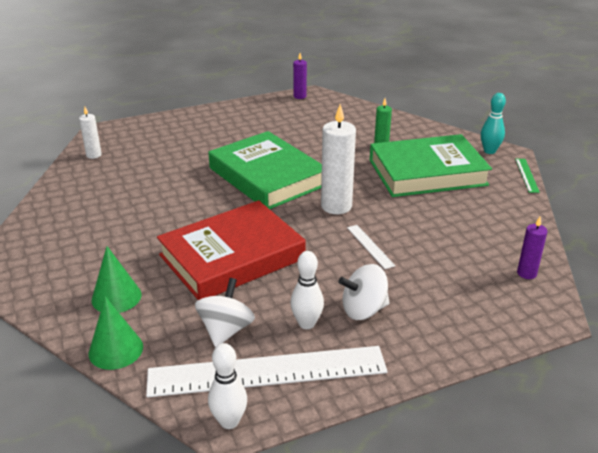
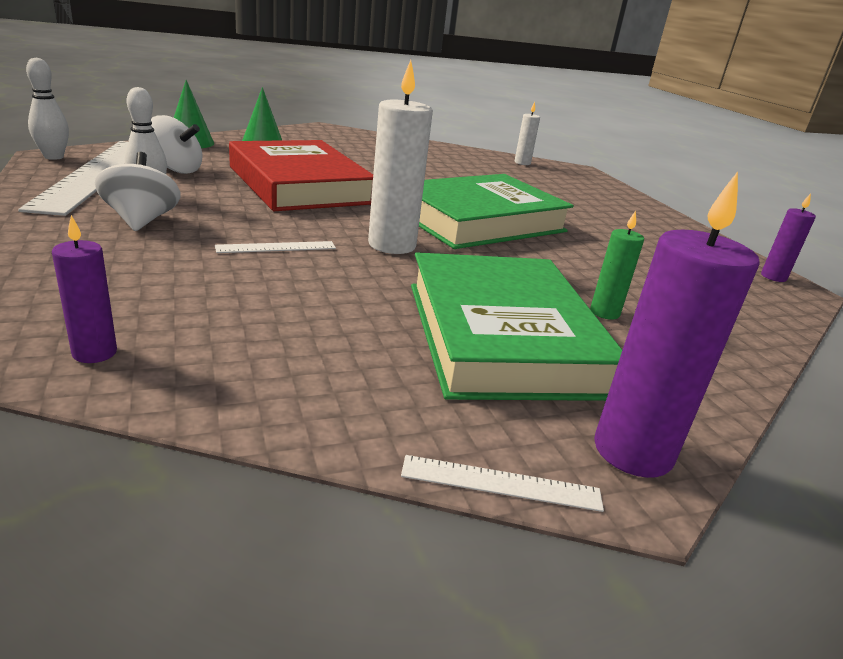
camera: 90 degrees right, 5 degrees down
turquoise bowling pin [481,93,506,154] -> purple candle [594,171,760,478]
green ruler [515,159,540,193] -> white ruler [401,455,604,512]

